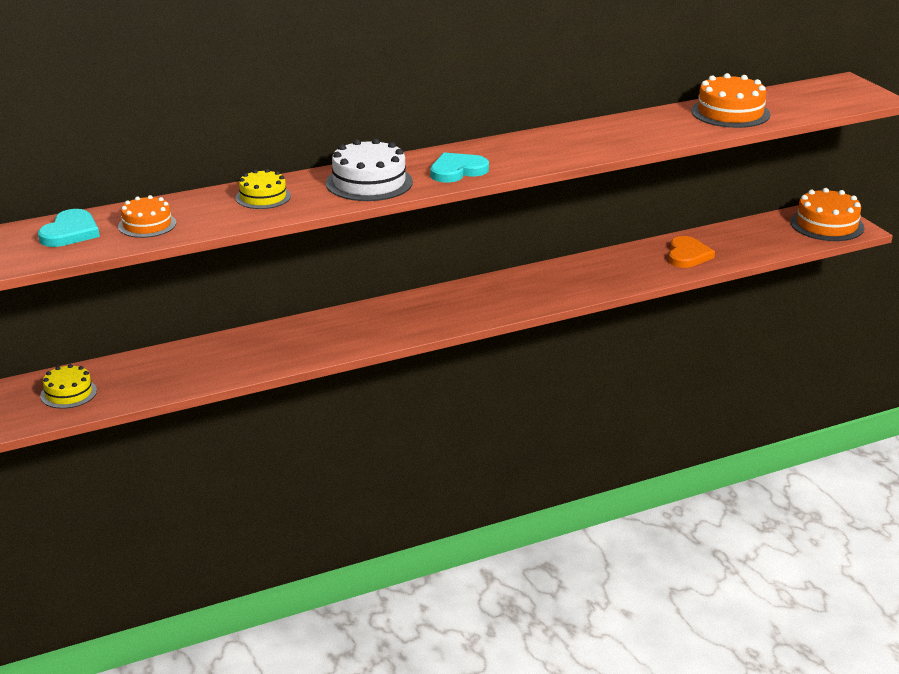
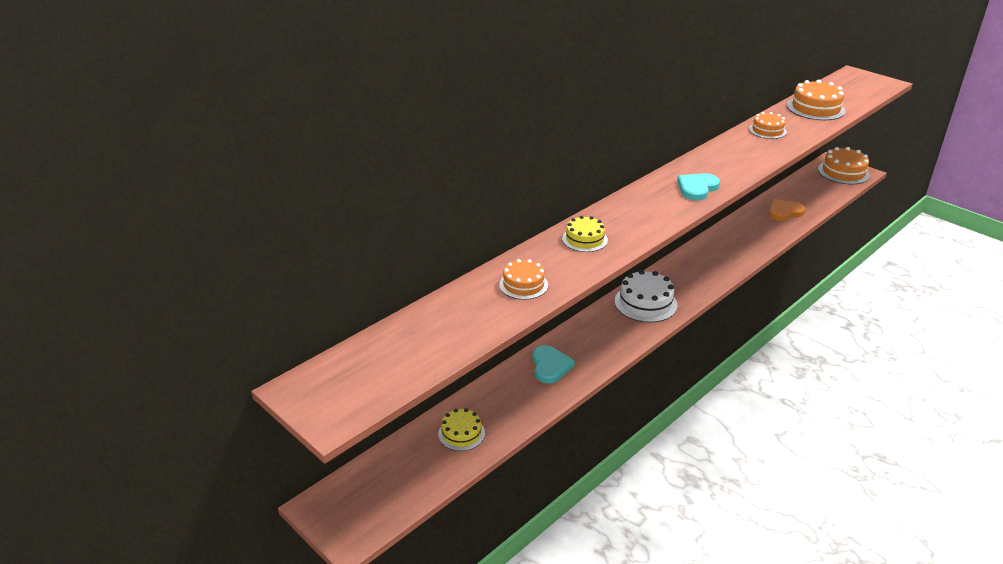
camera: 20 degrees left, 5 degrees up
turquoise heart [38,209,100,247] -> turquoise heart moved to [533,345,575,384]
white cake [326,138,413,201] -> white cake moved to [615,270,677,323]
orange heart [668,236,715,268] -> orange heart turned 105 degrees counterclockwise [768,199,806,221]
none -> orange cake [749,112,787,139]

